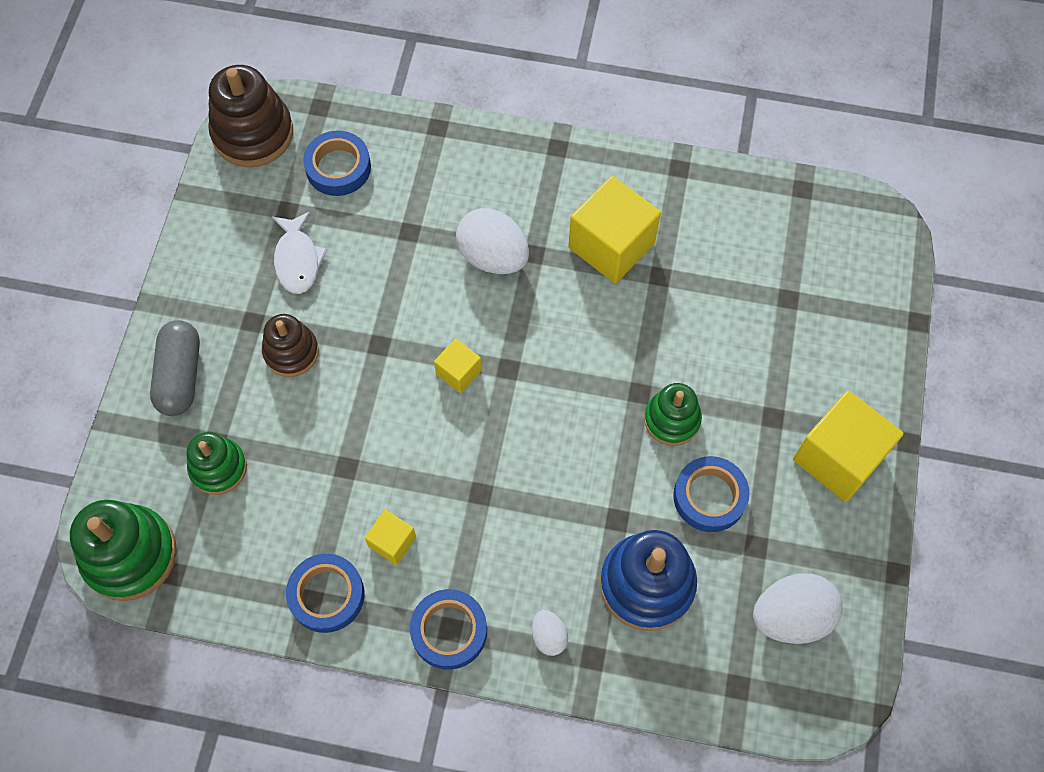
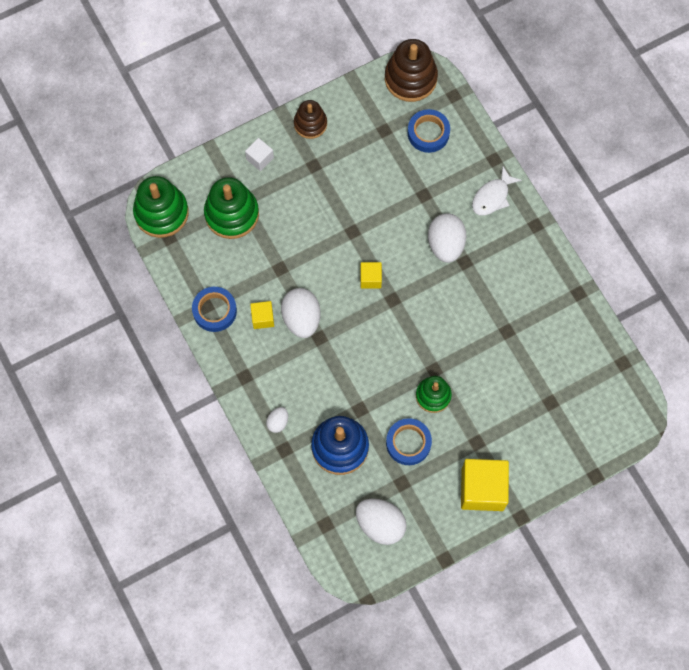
camera: 50 degrees right, 5 degrees up
grey capsule [150,320,200,416] -> white cube [245,138,274,171]
green stacking toy [187,432,247,495] -> green stacking toy [204,177,259,239], size x1.60
brown stacking toy [262,314,319,377] -> brown stacking toy moved to [294,100,327,139]
white fish [272,211,327,294] -> white fish moved to [472,167,522,216]
blue tape [410,589,487,670] -> none
yellow cube [569,176,661,283] -> none
none -> white egg [281,288,320,338]

